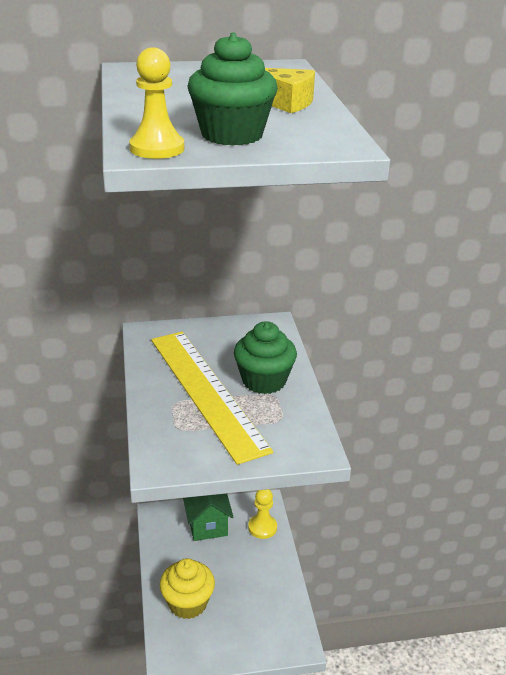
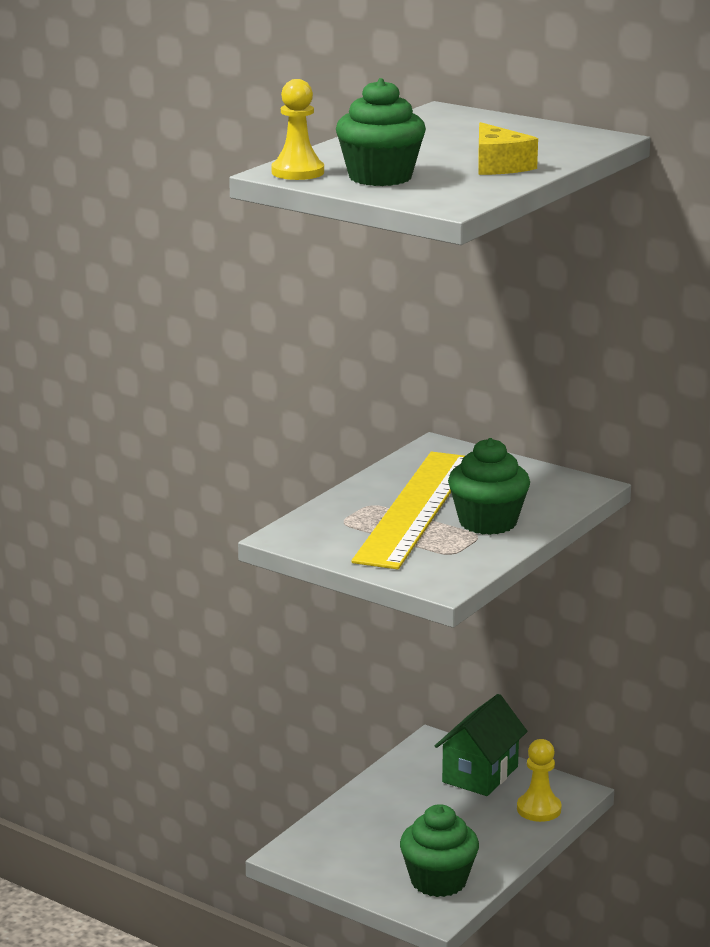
camera: 45 degrees right, 10 degrees down
yellow cupcake [160,558,215,619] -> none
none -> green cupcake [400,804,479,897]

